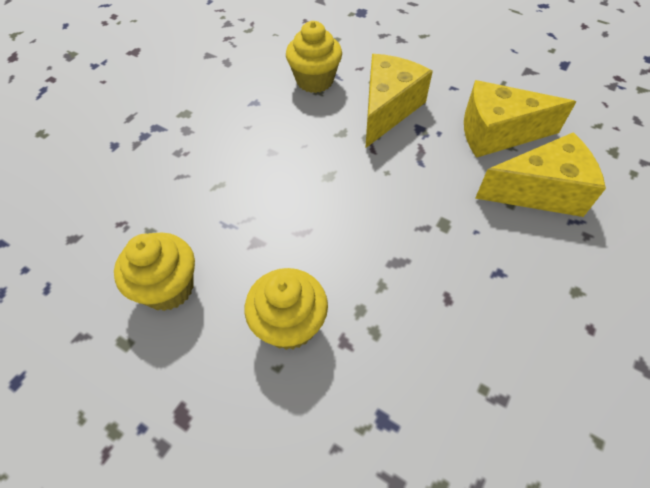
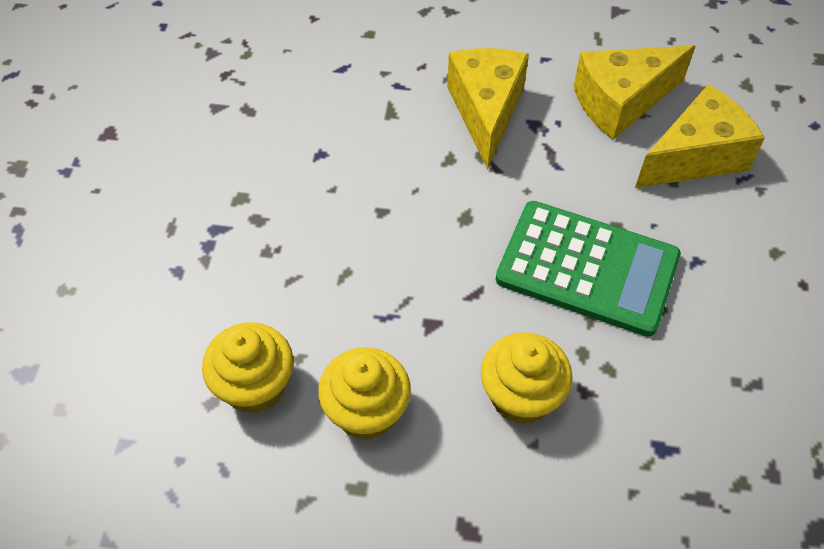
camera: 25 degrees left, 0 degrees up
yellow cupcake [286,21,342,93] -> yellow cupcake moved to [202,322,293,414]
none -> green calculator [496,201,681,337]

